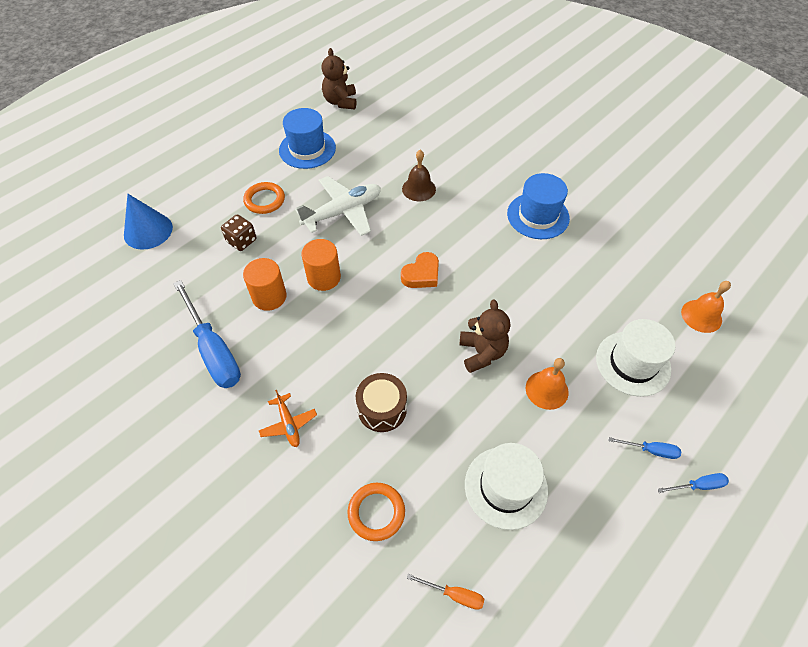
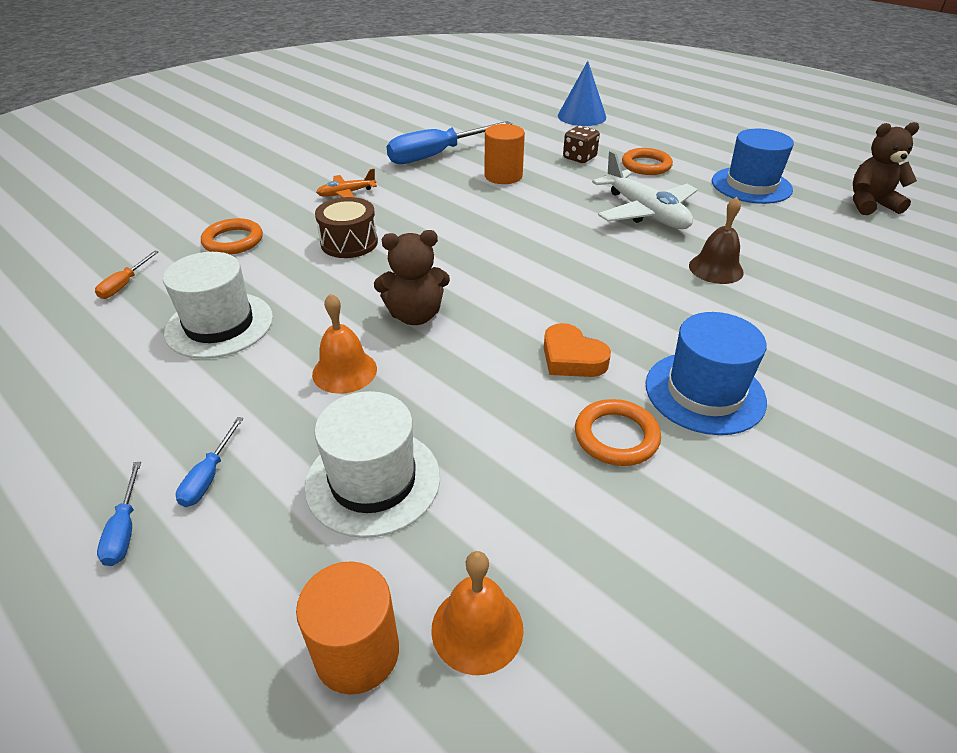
camera: 90 degrees right, 15 degrees down
orange cylinder [302,239,341,291] -> orange cylinder moved to [296,561,399,695]
orange heart [401,252,439,288] -> orange heart moved to [544,323,611,377]
none -> orange ring [575,399,661,466]

